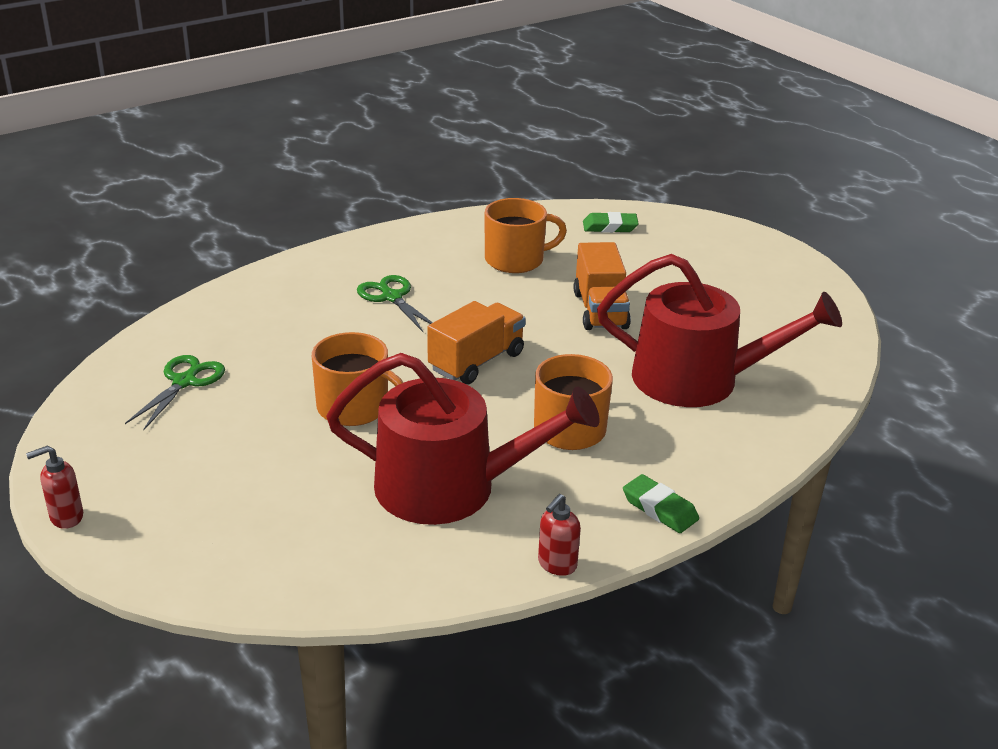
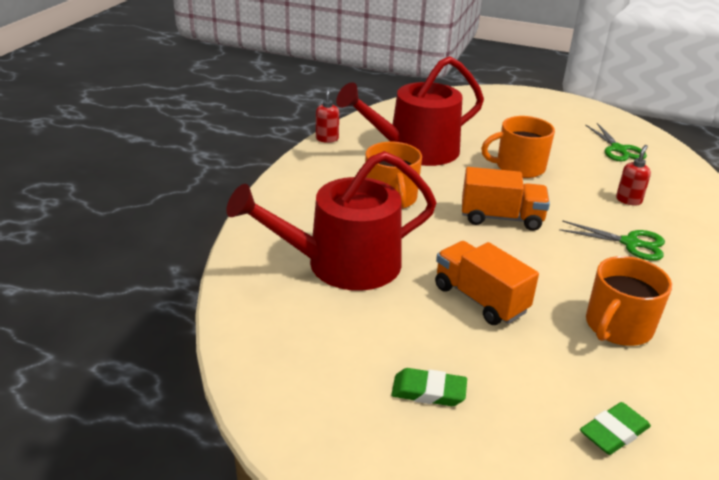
camera: 145 degrees right, 0 degrees up
red soap dispenser [26,446,83,529] -> red soap dispenser moved to [616,145,651,206]
orange truck [427,301,526,384] -> orange truck turned 90 degrees counterclockwise [462,167,550,231]
green eraser [623,474,699,533] -> green eraser moved to [391,368,467,406]

